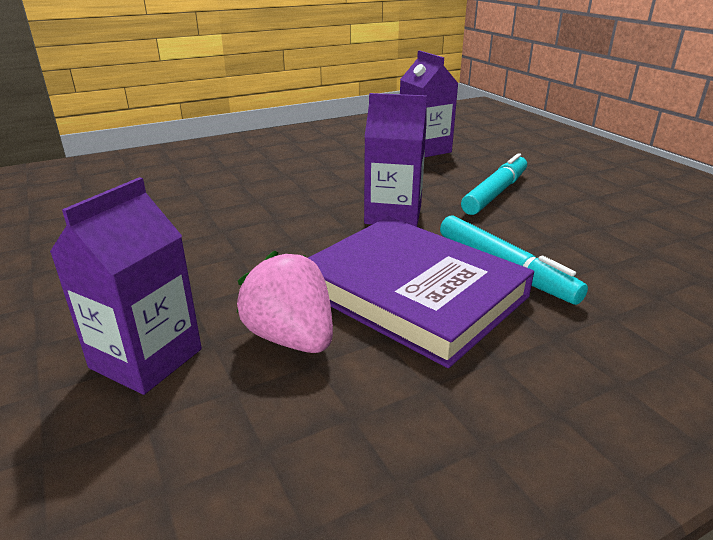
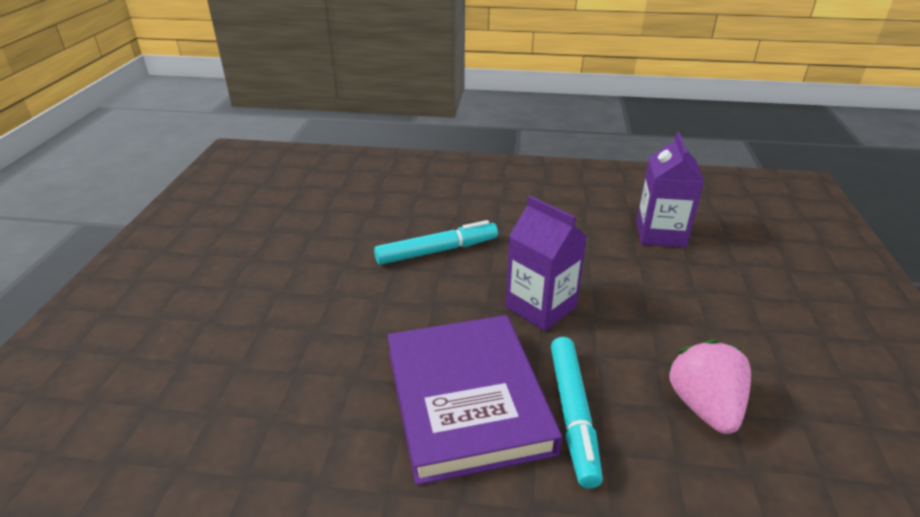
camera: 35 degrees right, 5 degrees up
purple carton [50,177,202,395] -> none
pink strawberry [237,251,333,353] -> pink strawberry moved to [668,340,751,434]
turquoise marker [461,153,527,215] -> turquoise marker moved to [374,220,498,265]

